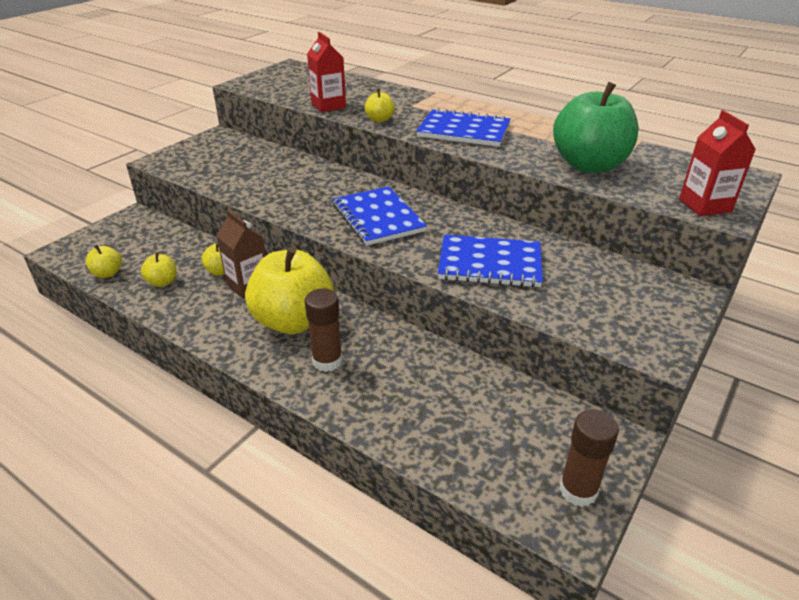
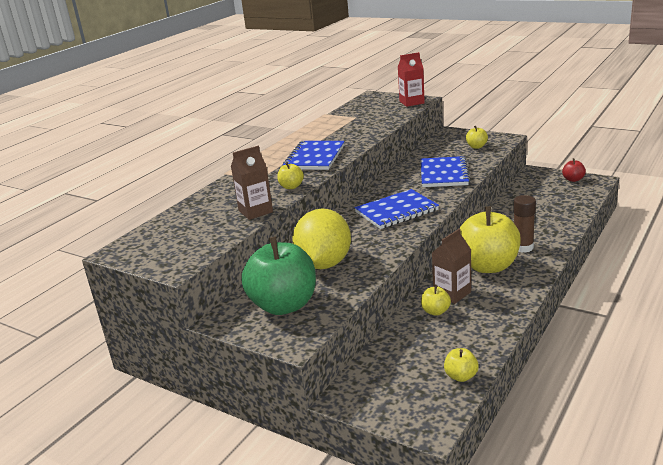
camera: 90 degrees left, 10 degrees down
yellow apple [141,252,177,287] -> yellow apple moved to [466,126,488,149]
red carton [307,32,346,112] -> brown carton [231,146,273,220]
green apple [553,82,638,173] -> green apple moved to [241,236,316,315]
brown glue stick [559,409,619,507] -> red apple [562,158,586,182]
none -> yellow lemon [292,209,351,269]

